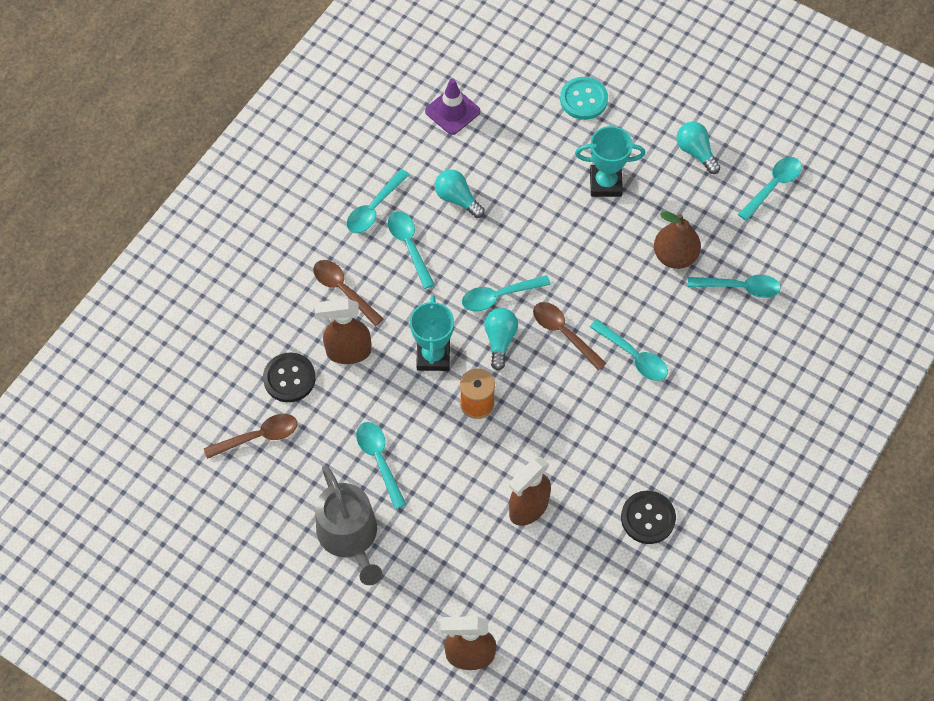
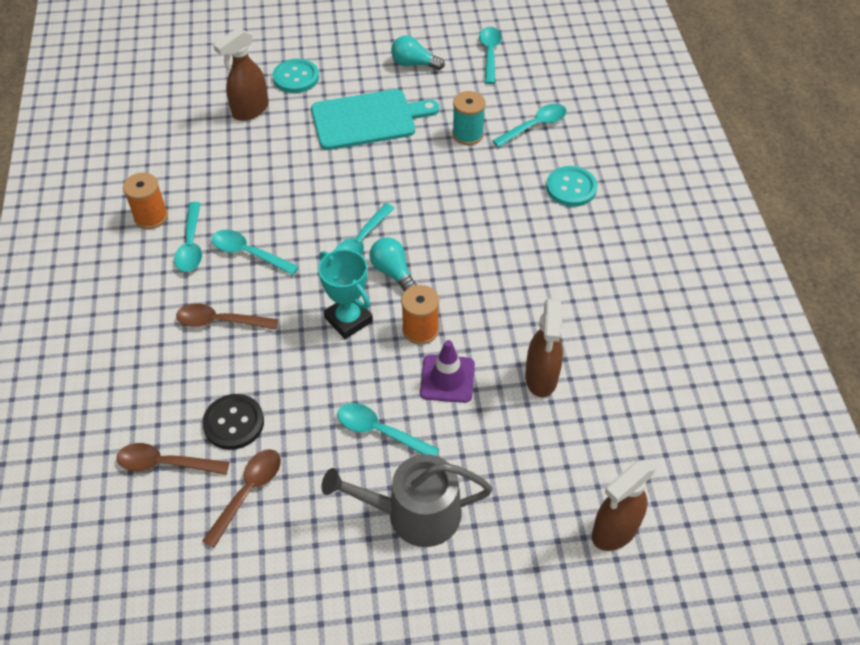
camera: 40 degrees left, 10 degrees down
brown spray bottle [314,299,371,364] -> brown spray bottle moved to [213,28,268,121]
grey watering can [315,465,382,585] -> grey watering can turned 150 degrees clockwise [321,454,493,547]
purple traffic cone [425,79,480,135] -> purple traffic cone moved to [420,340,475,403]
turquoise light bulb [435,169,485,218] -> none
brown spoon [533,302,606,370] -> brown spoon moved to [116,443,229,475]
turquoise trophy [575,126,645,197] -> turquoise cutting board [311,89,439,150]
turquoise spoon [590,319,668,381] -> none
black button [621,491,676,544] -> none
brown pear [654,212,701,269] -> turquoise spool [452,91,486,145]
none -> orange spool [123,173,168,229]
none -> turquoise button [546,166,597,207]

